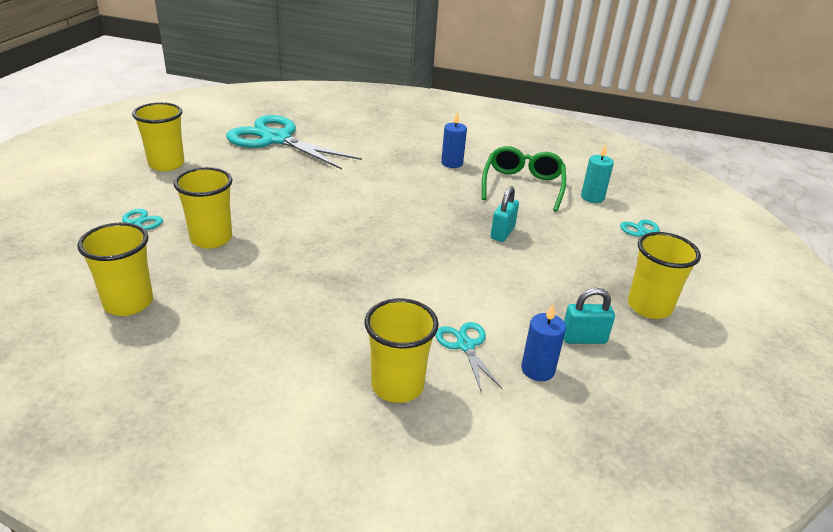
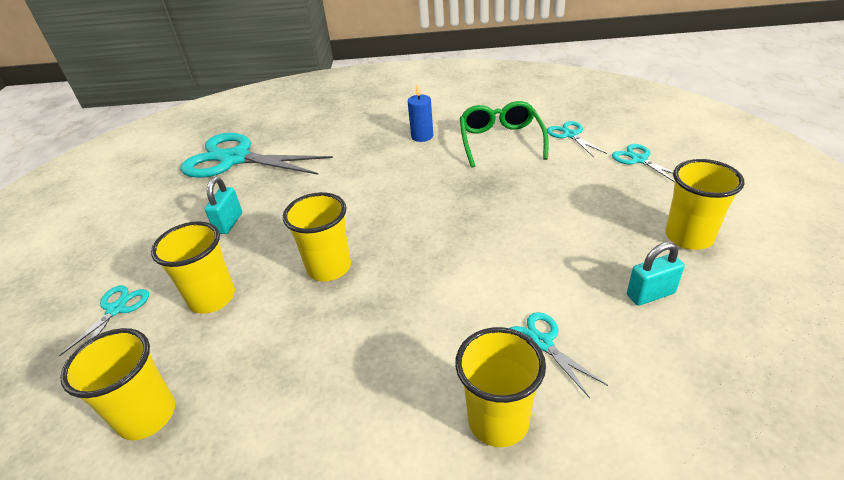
camera: 10 degrees left, 5 degrees up
yellow cup [132,102,184,171] -> yellow cup moved to [283,192,351,281]
turquoise padlock [491,186,519,242] -> turquoise padlock moved to [205,177,242,234]
blue candle [521,304,566,381] -> none
turquoise candle [581,144,614,203] -> turquoise scissors [547,121,607,157]

